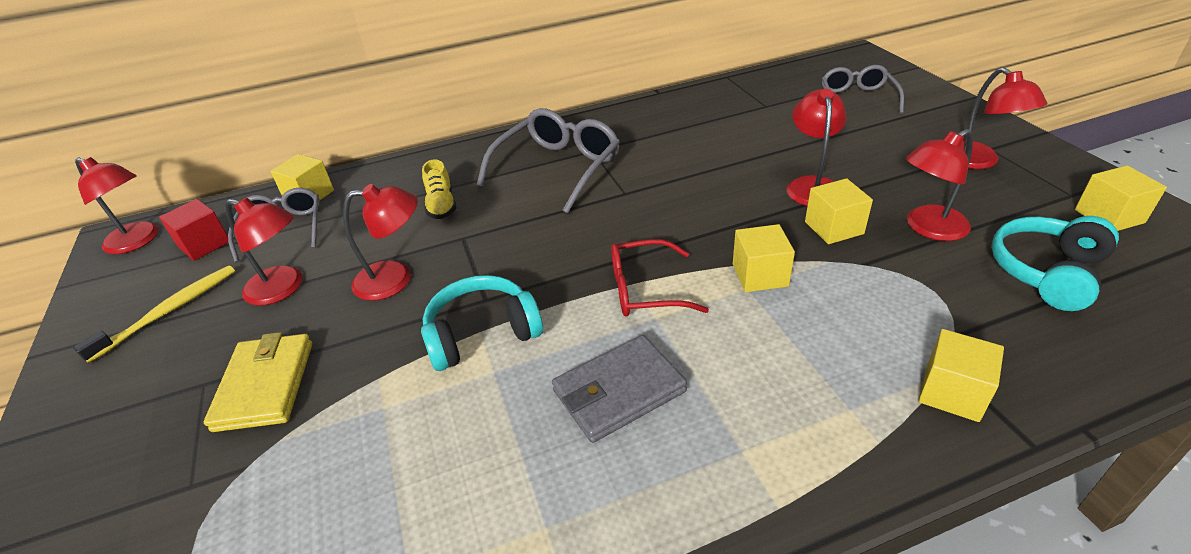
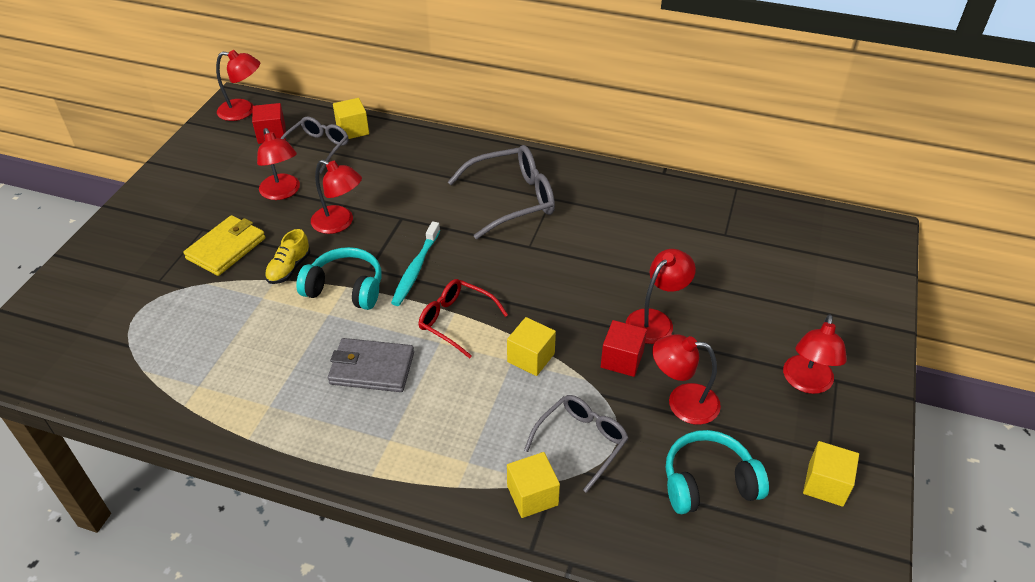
camera: 35 degrees right, 5 degrees up
yellow toothbrush [73,265,235,363] -> none
red lamp [75,157,159,254] -> red lamp turned 60 degrees counterclockwise [216,50,260,121]
yellow shoe [422,159,457,219] -> yellow shoe moved to [265,229,310,284]
yellow cube [805,178,873,244] -> red cube [601,320,647,377]
grey glasses [822,65,904,114] -> grey glasses moved to [524,395,629,493]
none -> turquoise toothbrush [391,221,440,306]

